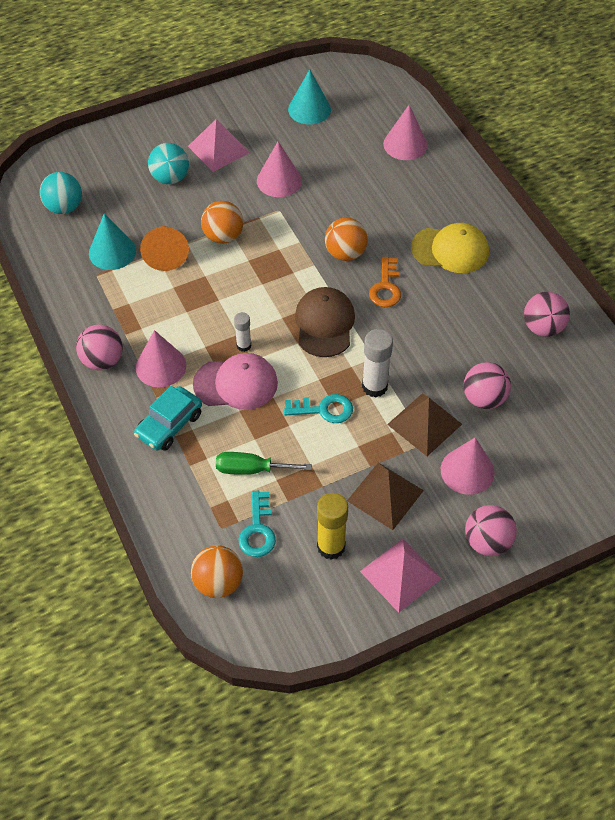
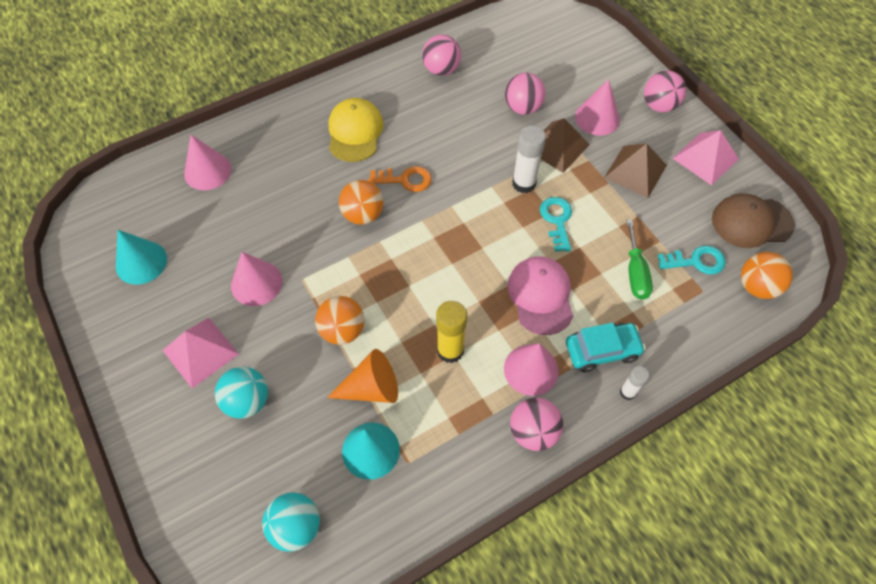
camera: 95 degrees left, 5 degrees up
turquoise car [134,386,202,451] -> turquoise car turned 45 degrees counterclockwise [566,322,646,372]
white glue stick [234,312,251,352] -> white glue stick moved to [620,366,649,400]
brown cap [295,287,355,357] -> brown cap moved to [712,193,795,248]
yellow glue stick [317,493,348,560] -> yellow glue stick moved to [436,301,467,363]

